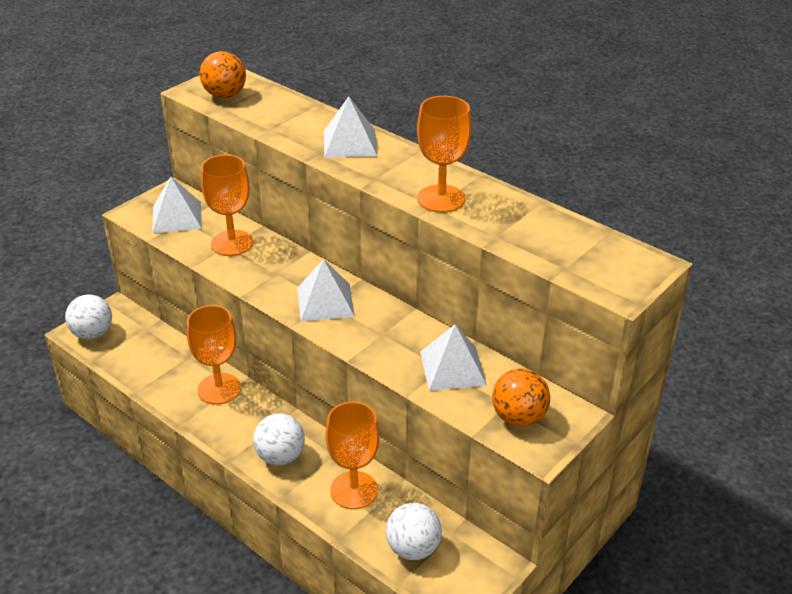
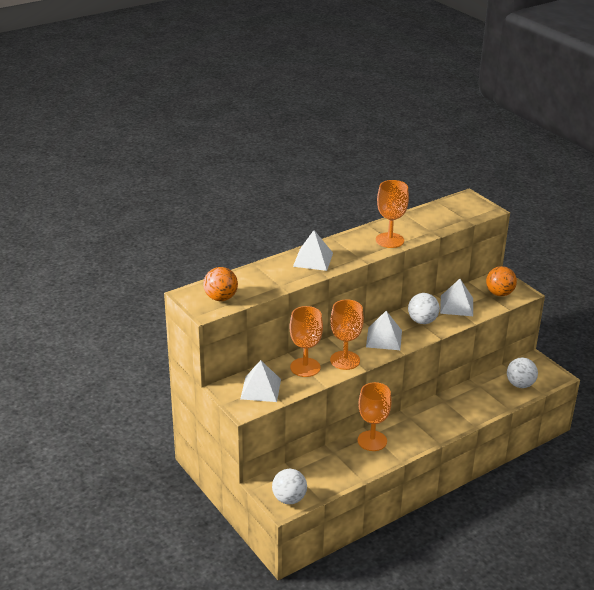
camera: 75 degrees left, 5 degrees down
white ball [253,414,305,465] -> white ball moved to [408,293,440,324]
orange goblet [325,402,379,509] -> orange goblet moved to [330,299,364,370]

